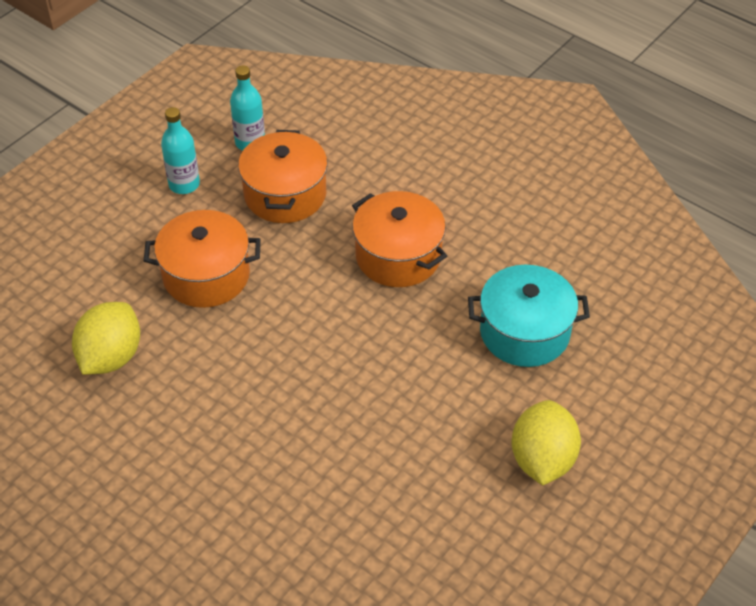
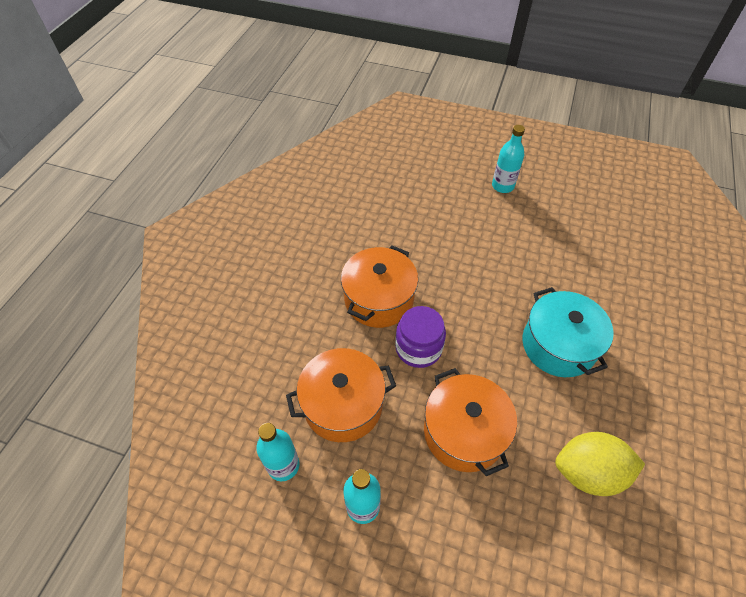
camera: 110 degrees left, 5 degrees up
turquoise pot [468,265,590,367] -> turquoise pot moved to [522,287,614,377]
yellow lemon [512,400,581,485] -> turquoise bottle [492,125,525,193]
none -> purple jar [395,306,446,368]

